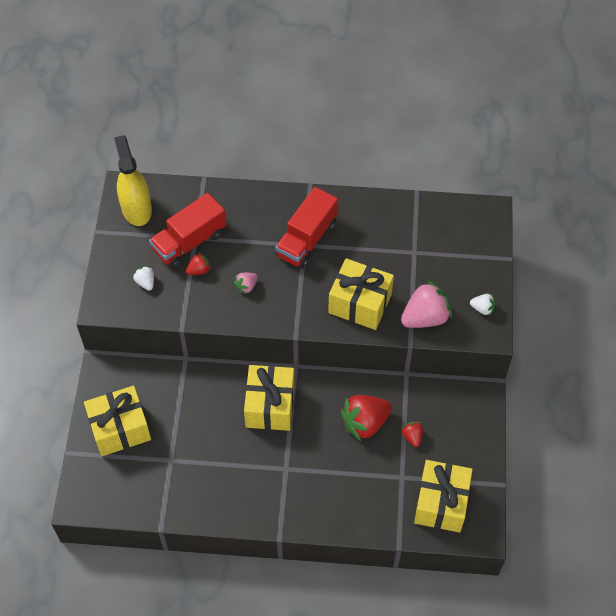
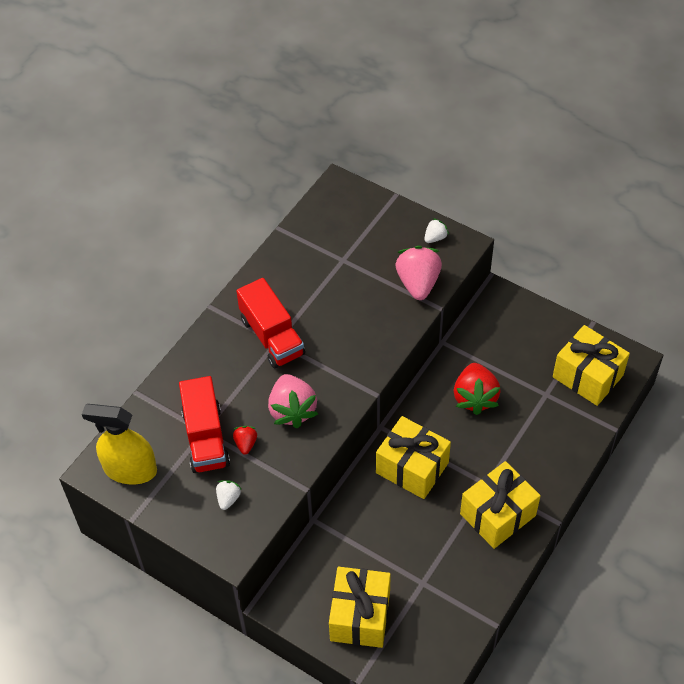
camera: 60 degrees left, 5 degrees down
white strawberry [133,266,154,291] -> white strawberry turned 105 degrees clockwise [216,480,242,510]
pink strawberry [234,273,258,295] -> pink strawberry [268,374,318,429], size x2.04
yellow gift [328,258,394,330] -> yellow gift moved to [460,461,541,549]
red strawberry [402,422,423,447] -> none

